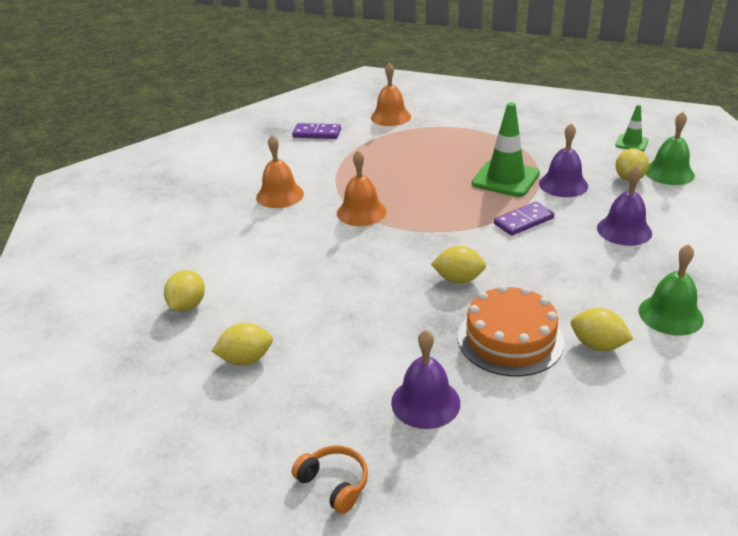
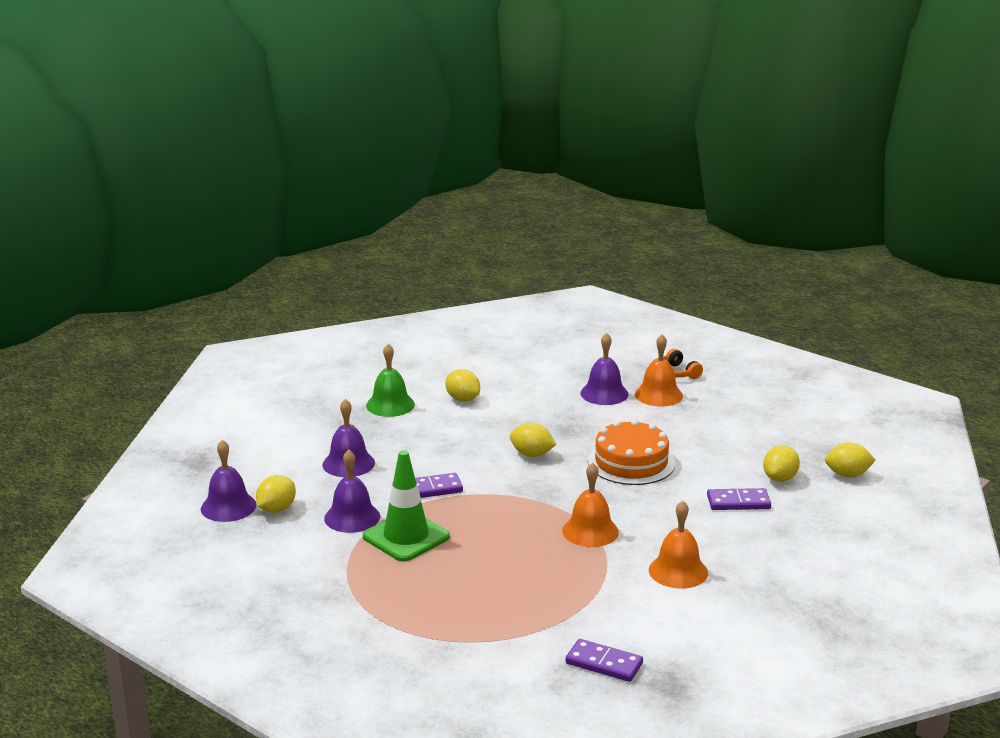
camera: 165 degrees left, 10 degrees down
yellow lemon [212,323,273,366] -> yellow lemon moved to [825,442,876,478]
orange bell [371,62,411,126] -> orange bell moved to [635,334,683,406]
orange cake [458,285,564,376] -> orange cake moved to [588,419,675,485]
green traffic cone [615,104,649,151] -> none
green bell [646,112,695,185] -> purple bell [201,440,256,522]
none -> purple domino [707,488,771,510]

